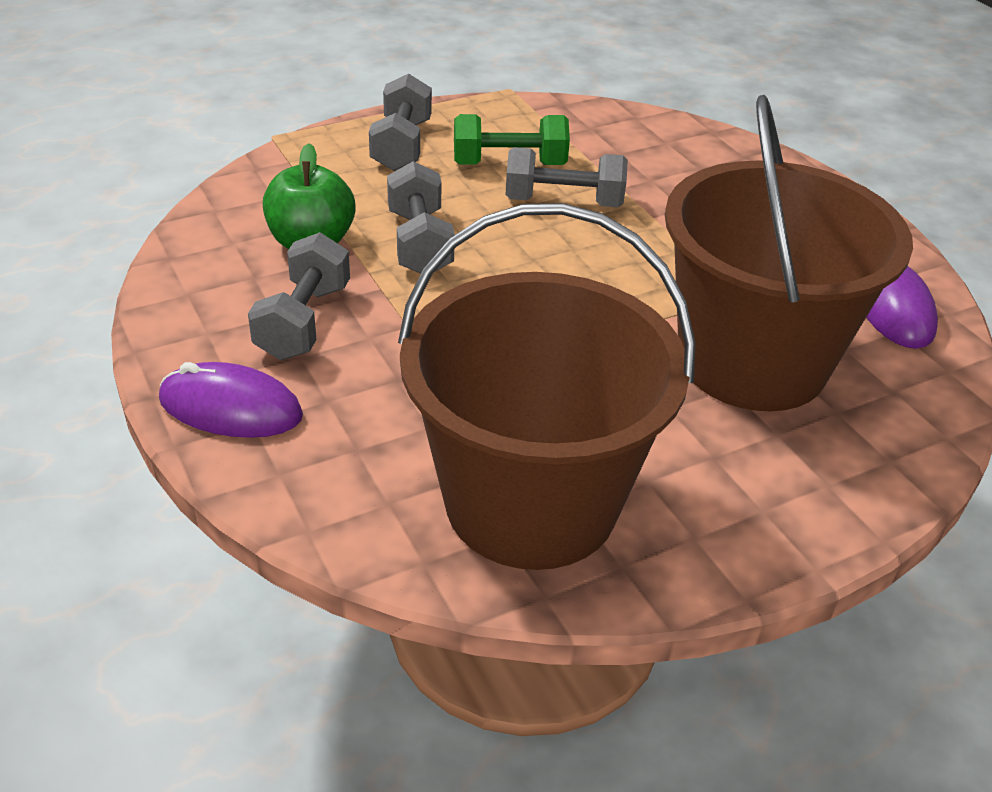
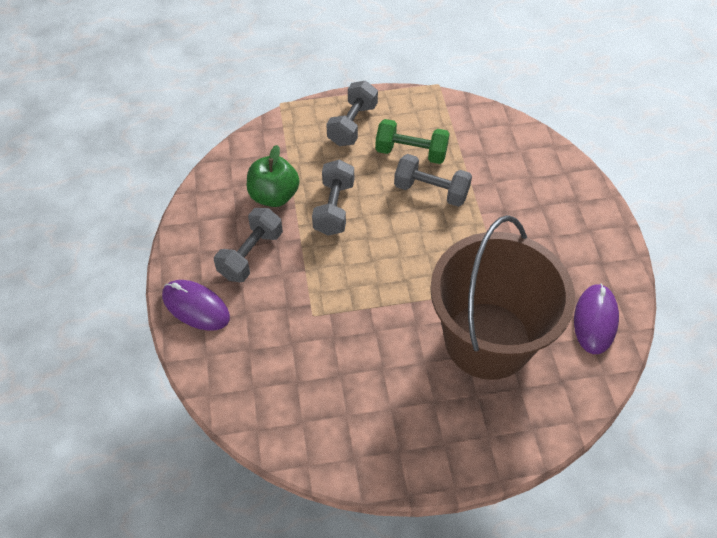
camera: 20 degrees right, 15 degrees up
brown bucket [398,203,695,570] -> none

